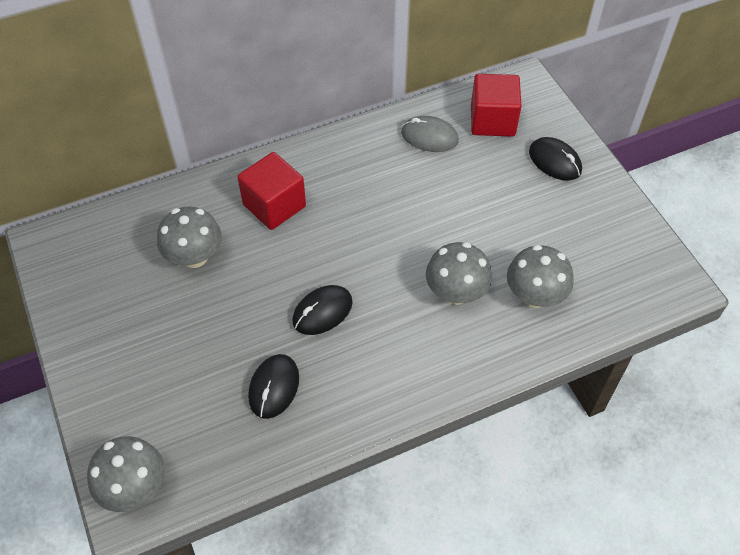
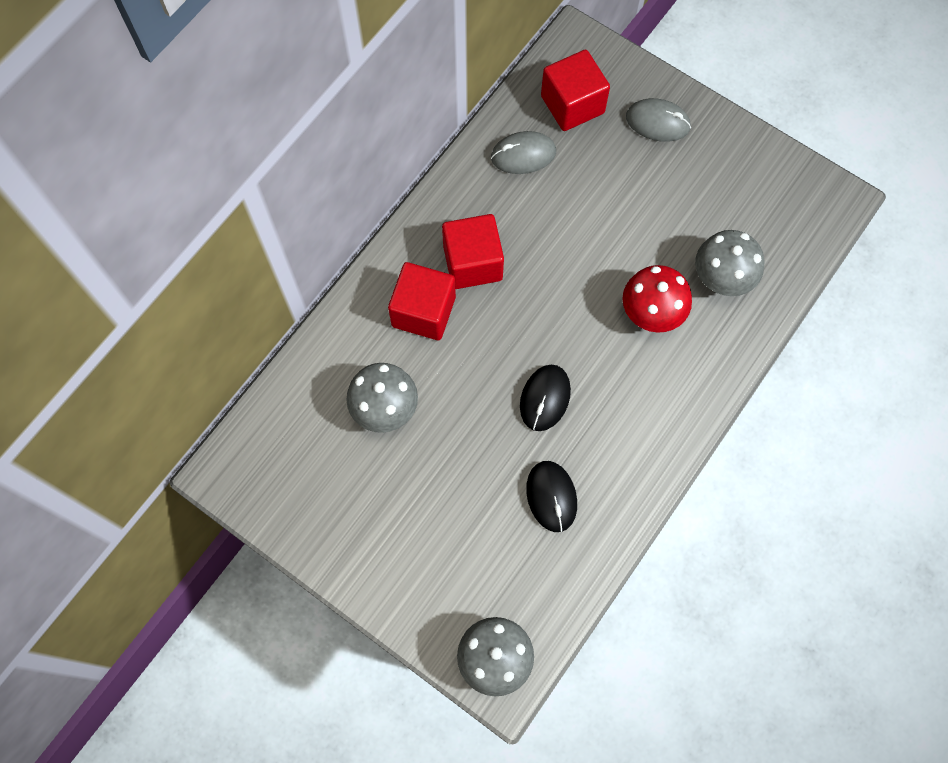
camera: 30 degrees left, 15 degrees up
grey mushroom [426,242,492,305] -> red mushroom [623,265,692,333]
black mouse [529,137,582,181] -> grey mouse [626,98,691,142]
none -> red cube [442,214,504,289]

